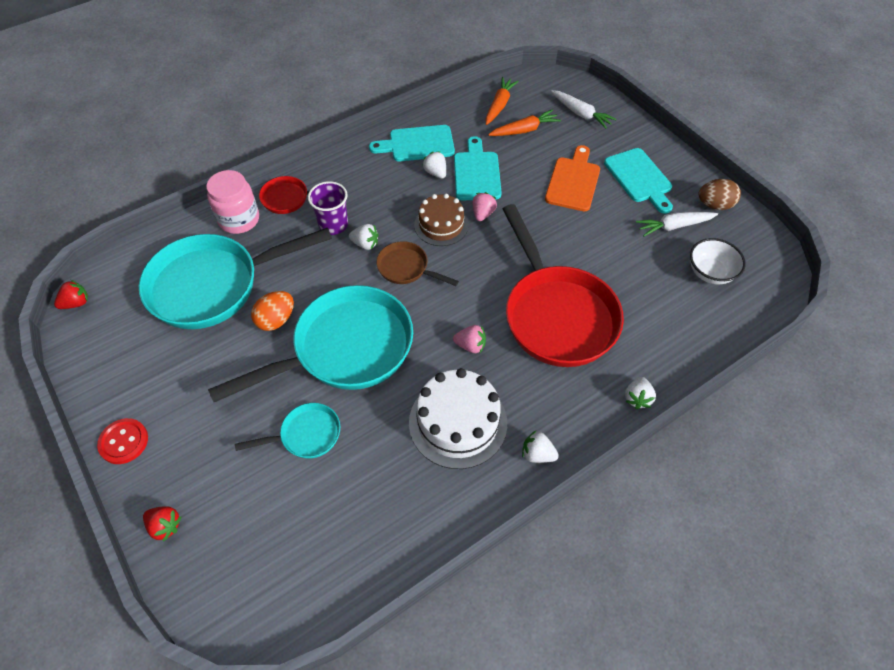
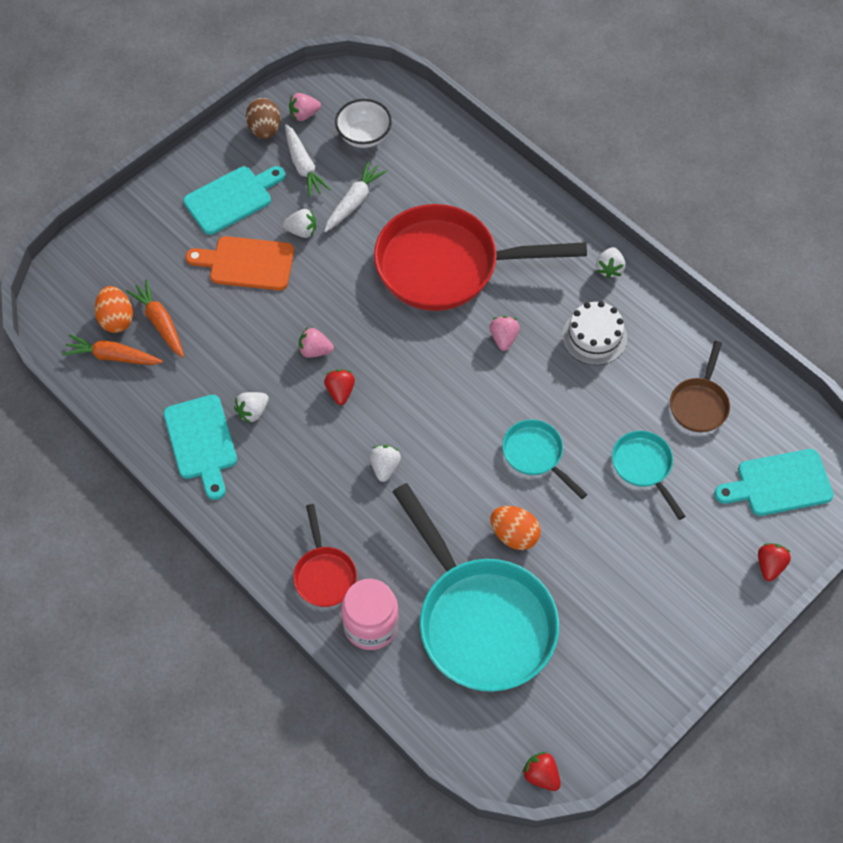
camera: 100 degrees left, 5 degrees up
red button [97,418,148,464] -> none
turquoise pan [208,285,413,402] -> turquoise pan [502,419,588,499], size x0.47
purple cup [308,181,348,235] -> none
brown pan [376,241,459,286] -> brown pan moved to [670,341,730,433]
white cake [409,368,507,469] -> white cake [562,301,627,365], size x0.66
brown cake [414,194,469,246] -> red strawberry [324,369,355,405]
turquoise cutting board [454,136,502,200] -> turquoise cutting board moved to [714,449,834,516]
red pan [503,204,624,367] -> red pan turned 150 degrees counterclockwise [374,204,587,311]
white carrot [551,90,616,129] -> white carrot moved to [324,161,387,232]
white strawberry [625,377,656,409] -> white strawberry moved to [283,209,316,238]
none -> orange egg [95,286,133,333]
none -> pink strawberry [289,93,321,121]

